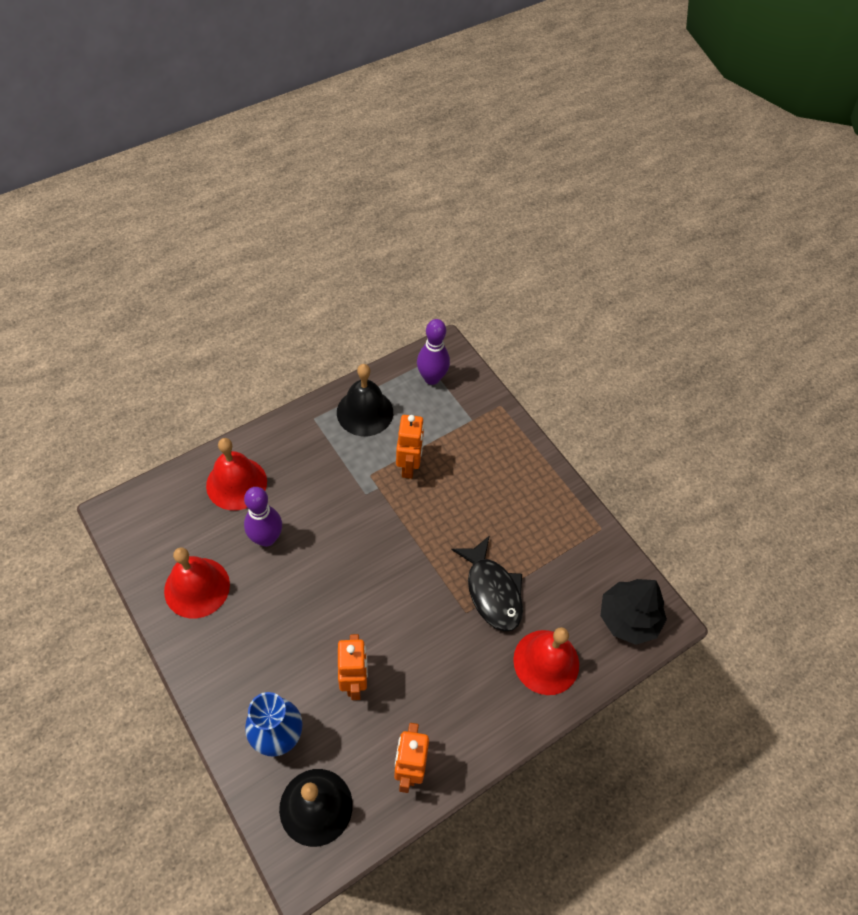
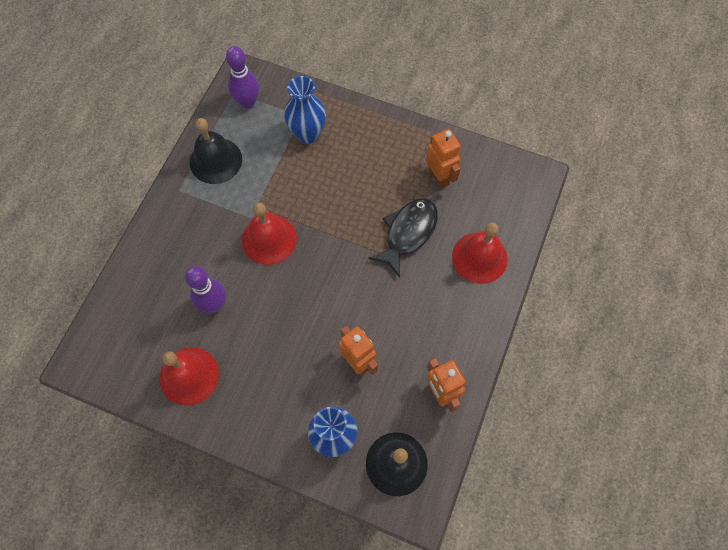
camera: 30 degrees left, 10 degrees up
red bell [206,438,267,510] -> red bell moved to [242,203,297,265]
orange robot [396,415,424,479] -> orange robot moved to [426,129,461,189]
black fish [451,535,523,632] -> black fish turned 90 degrees counterclockwise [368,198,438,278]
black tree [600,579,667,645] -> none
none -> blue vase [284,76,326,144]

